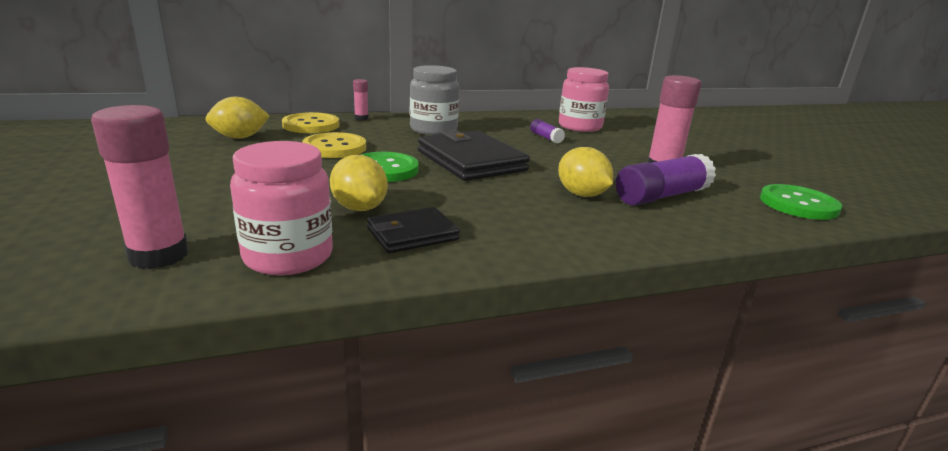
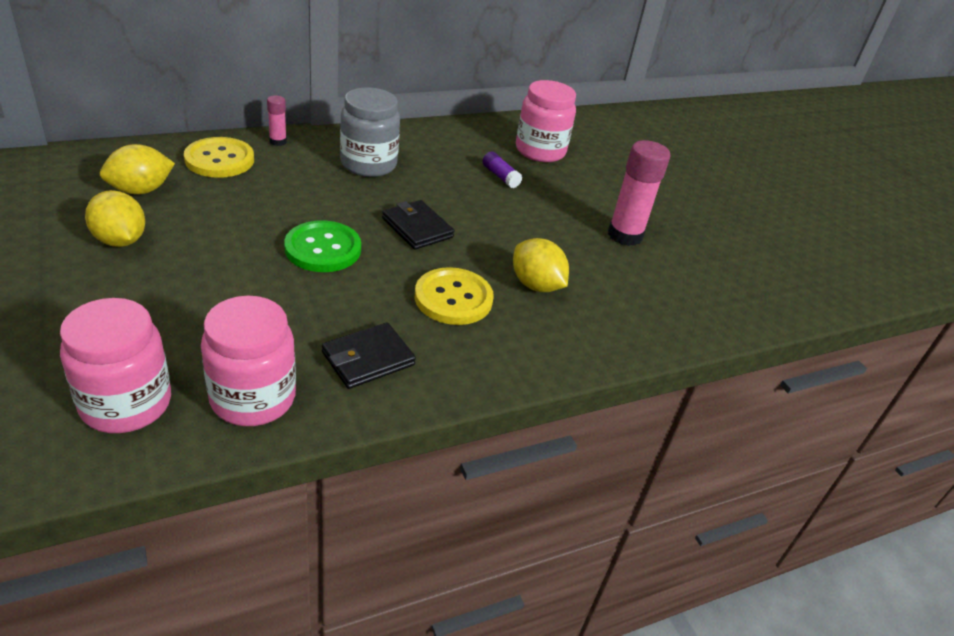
camera: 10 degrees left, 15 degrees up
pink glue stick [91,105,189,269] -> pink jar [60,298,171,433]
yellow button [302,132,366,158] -> yellow button moved to [415,267,494,325]
yellow lemon [330,155,388,211] -> yellow lemon moved to [85,190,145,247]
black wallet [418,129,530,181] -> black wallet [382,200,454,250], size x0.57
purple glue stick [616,154,716,206] -> none
green button [760,184,842,220] -> none

